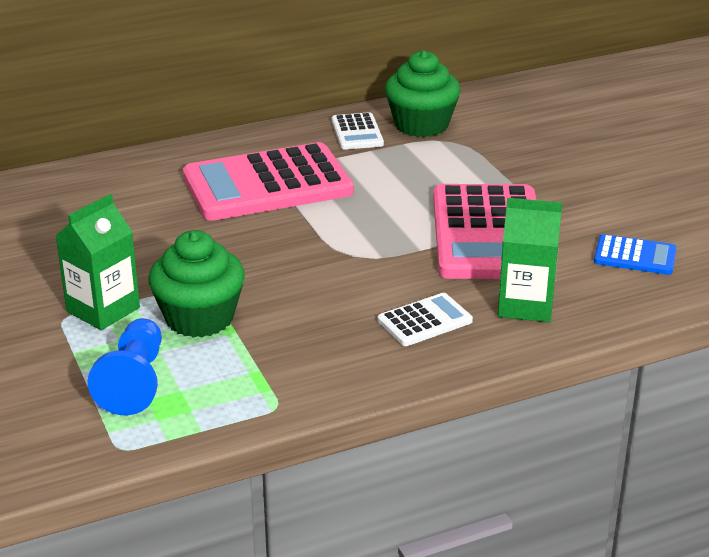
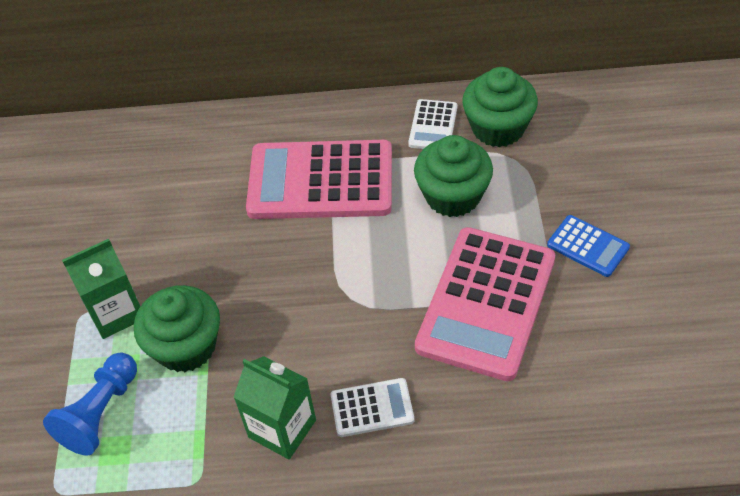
camera: 25 degrees right, 20 degrees up
green carton [498,198,562,322] -> green carton moved to [234,356,316,459]
blue calculator [594,234,677,275] -> blue calculator moved to [547,215,630,277]
none -> green cupcake [414,135,493,217]

